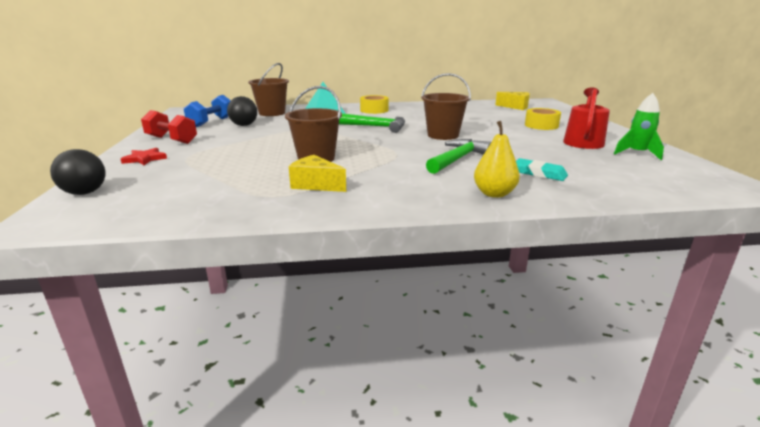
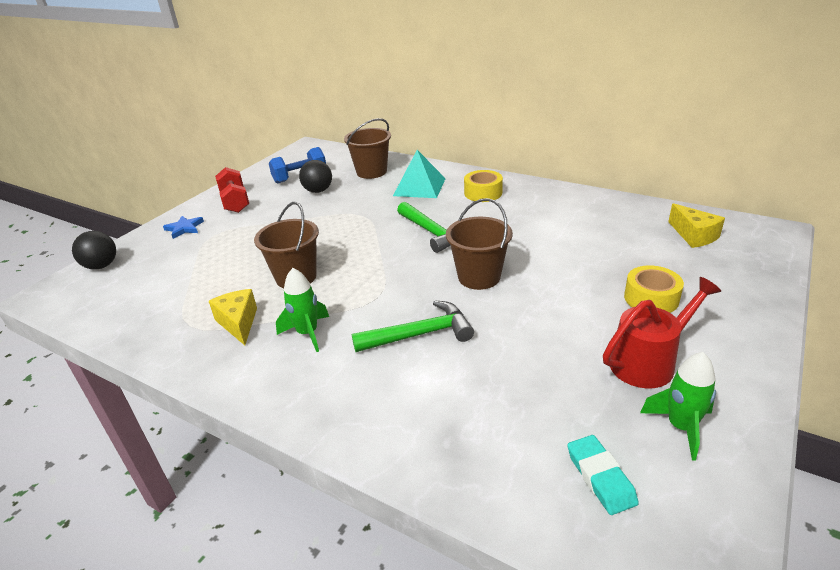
camera: 40 degrees right, 10 degrees up
red star [121,148,167,165] -> blue star [163,216,204,239]
yellow pear [474,121,520,198] -> none
turquoise eraser [516,158,568,181] -> turquoise eraser moved to [567,435,639,515]
none -> green rocket [276,268,329,352]

